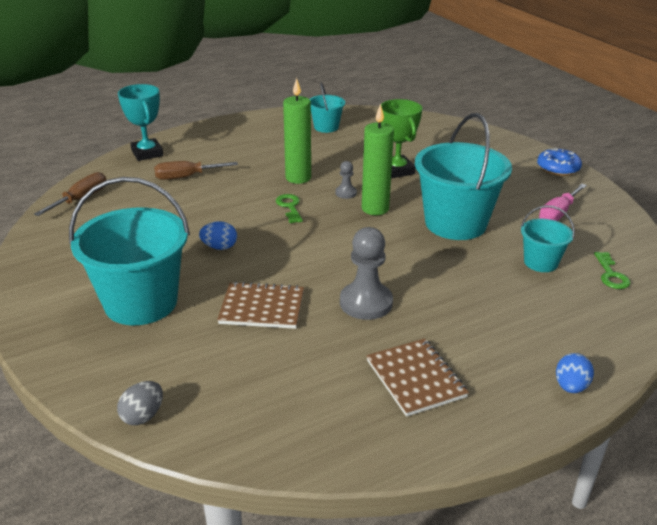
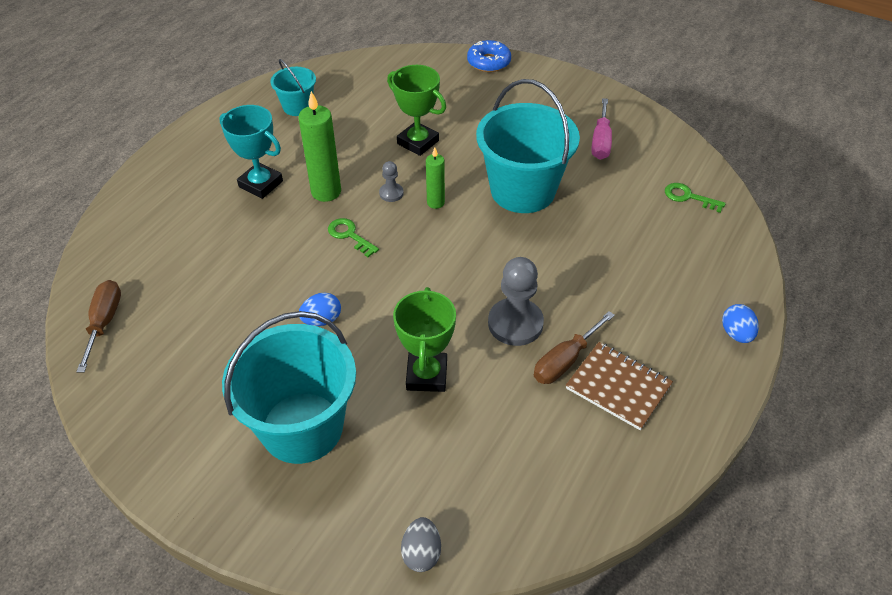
camera: 30 degrees left, 15 degrees up
turquoise trophy [118,84,163,161] -> turquoise trophy moved to [219,105,283,199]
brown screwdriver [154,161,238,180] -> brown screwdriver moved to [534,311,615,384]
brown notebook [217,282,304,329] -> green trophy [393,287,456,392]
green candle [362,104,394,215] -> green candle [426,147,445,209], size x0.58
turquoise bucket [521,205,575,272] -> none
blue donut [537,148,582,176] -> blue donut moved to [467,40,511,72]
green key [594,252,631,289] -> green key turned 150 degrees clockwise [665,183,726,213]

